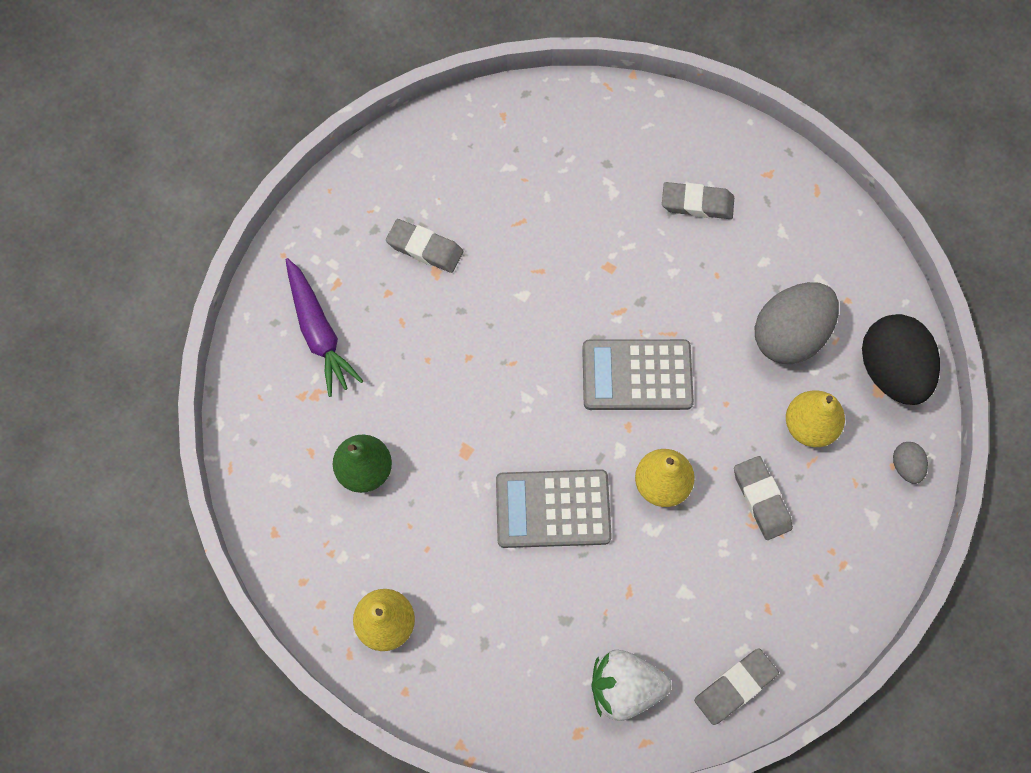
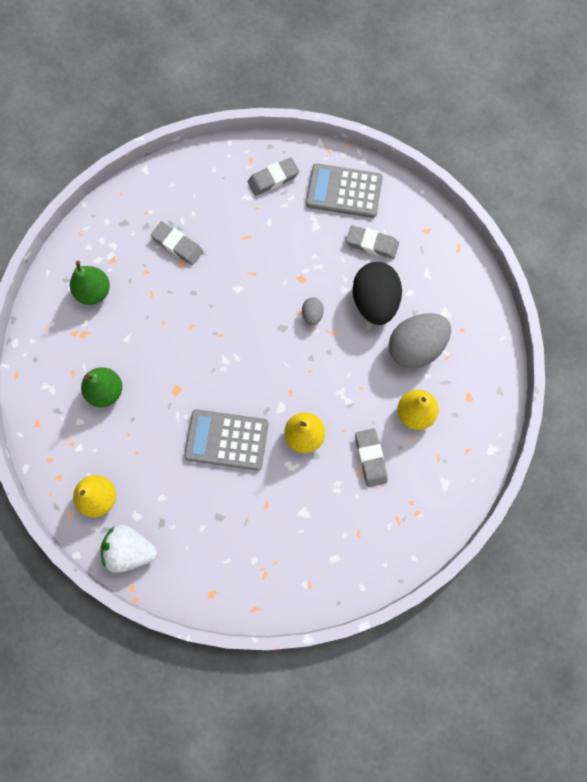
camera: 10 degrees right, 5 degrees up
purple carrot [286,258,363,397] -> green pear [70,261,110,305]
grey calculator [582,339,694,410] -> grey calculator moved to [306,163,383,218]
white strawberry [591,650,671,721] -> white strawberry moved to [100,525,157,573]
grey eraser [694,648,779,725] -> grey eraser moved to [247,157,299,196]
black egg [862,314,940,405] -> black egg moved to [353,262,402,325]
grey egg [893,442,928,484] -> grey egg moved to [302,298,324,326]

